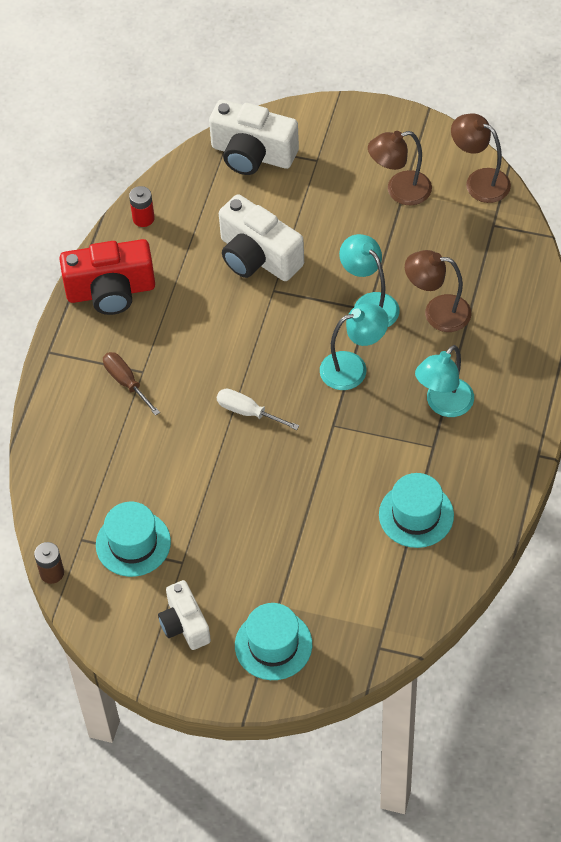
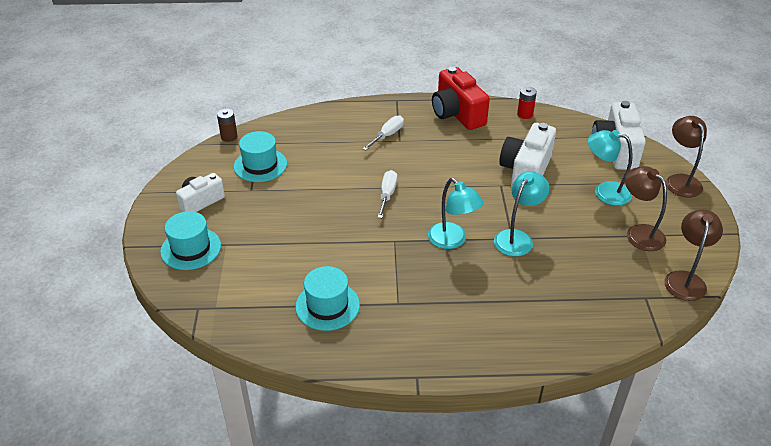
camera: 70 degrees right, 15 degrees down
brown screwdriver [103,352,160,416] -> white screwdriver [362,115,404,151]
brown lamp [405,250,471,332] -> brown lamp moved to [666,116,707,197]
turquoise lamp [415,345,474,417] -> turquoise lamp moved to [588,130,633,206]

